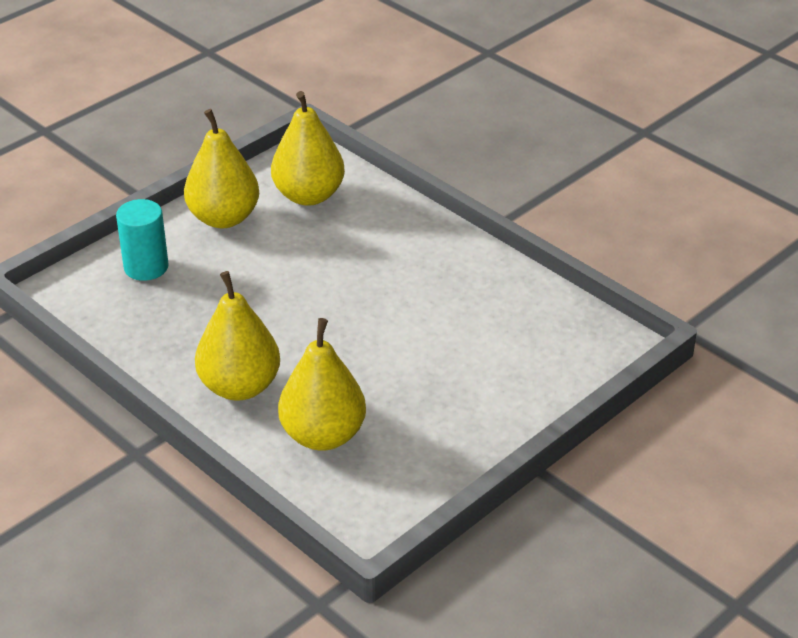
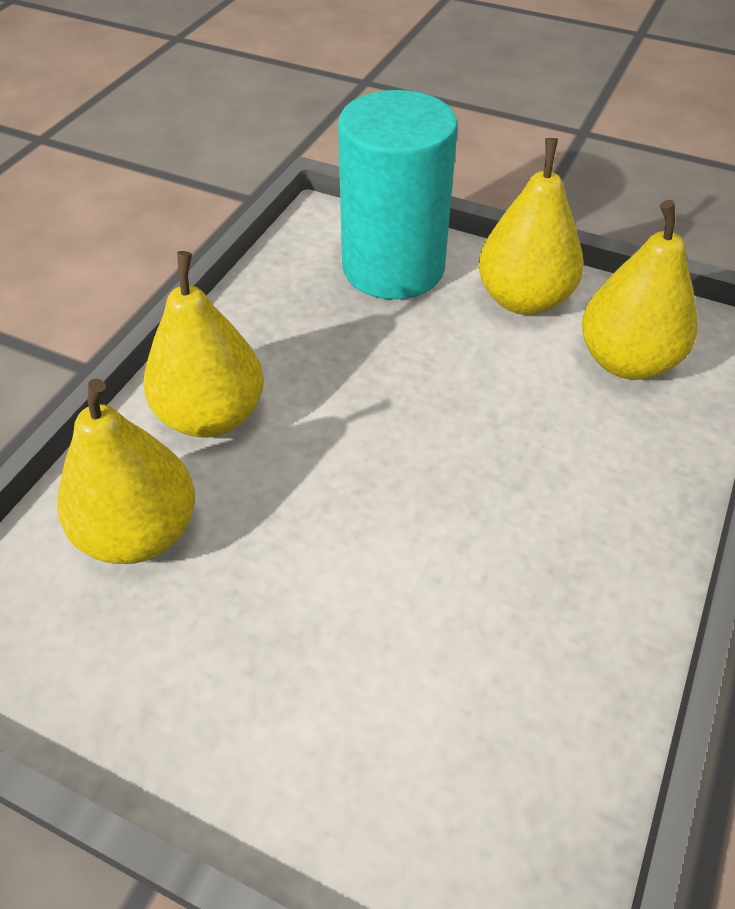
camera: 70 degrees right, 10 degrees up
turquoise cylinder [116,199,169,281] -> turquoise cylinder [338,90,458,300], size x1.85

